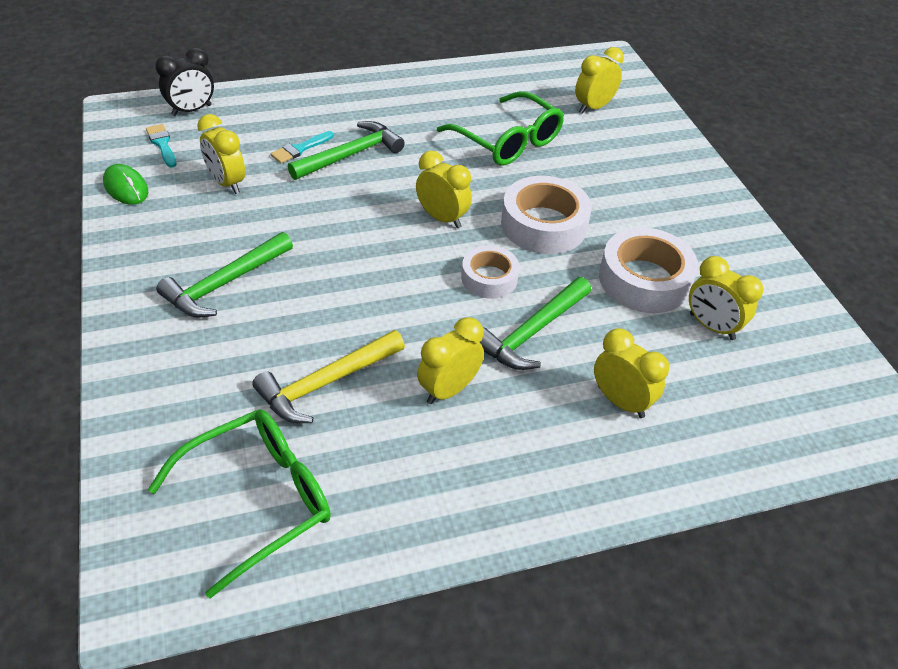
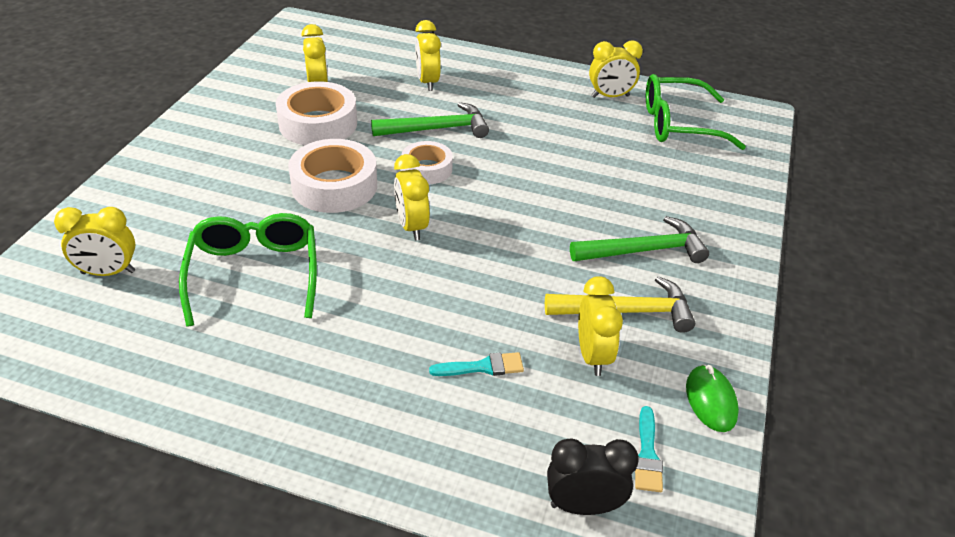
camera: 145 degrees left, 5 degrees down
yellow hammer [252,330,405,423] -> yellow hammer moved to [545,276,695,333]
green hammer [288,121,405,180] -> none
yellow clock [417,317,484,404] -> yellow clock moved to [589,40,643,98]

